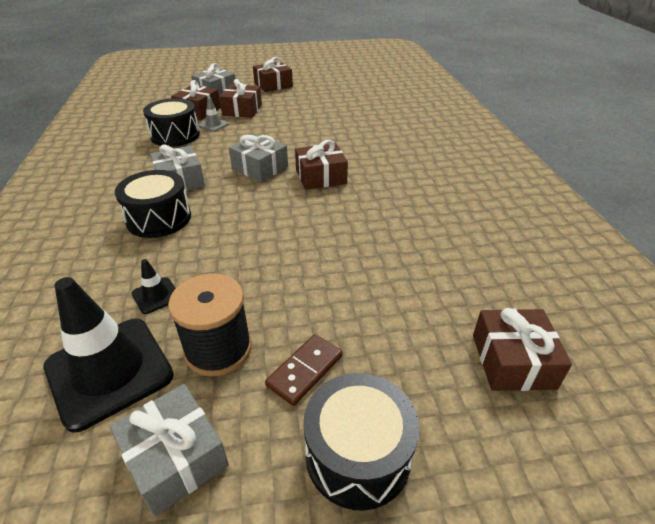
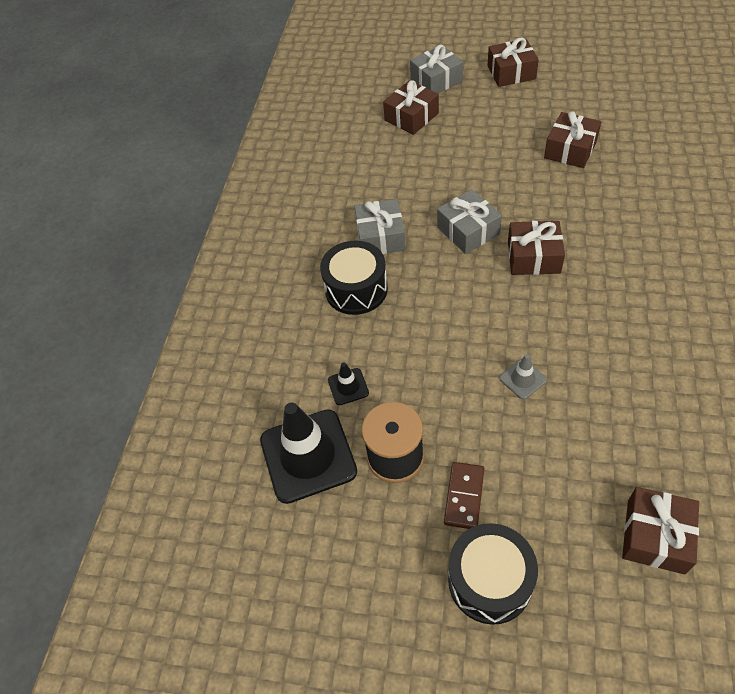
camera: 25 degrees right, 15 degrees up
grey gift [110,384,229,516] -> none
black drum [143,98,200,147] -> none
grey traffic cone [198,97,229,132] -> grey traffic cone moved to [499,354,547,399]
brown gift [219,79,262,118] -> brown gift moved to [544,111,601,168]
brown domino [265,334,343,406] -> brown domino turned 45 degrees counterclockwise [444,462,484,529]

